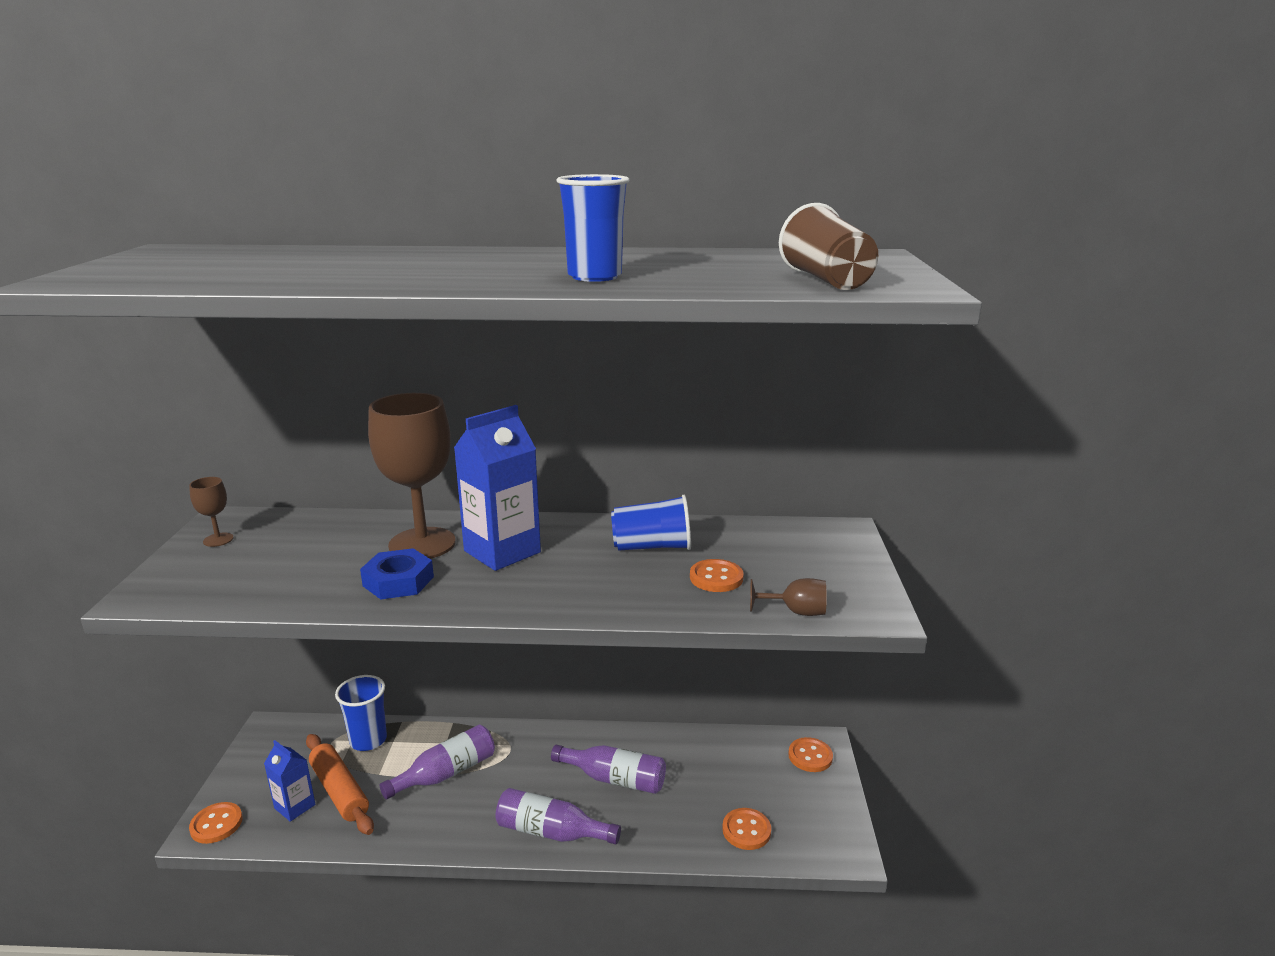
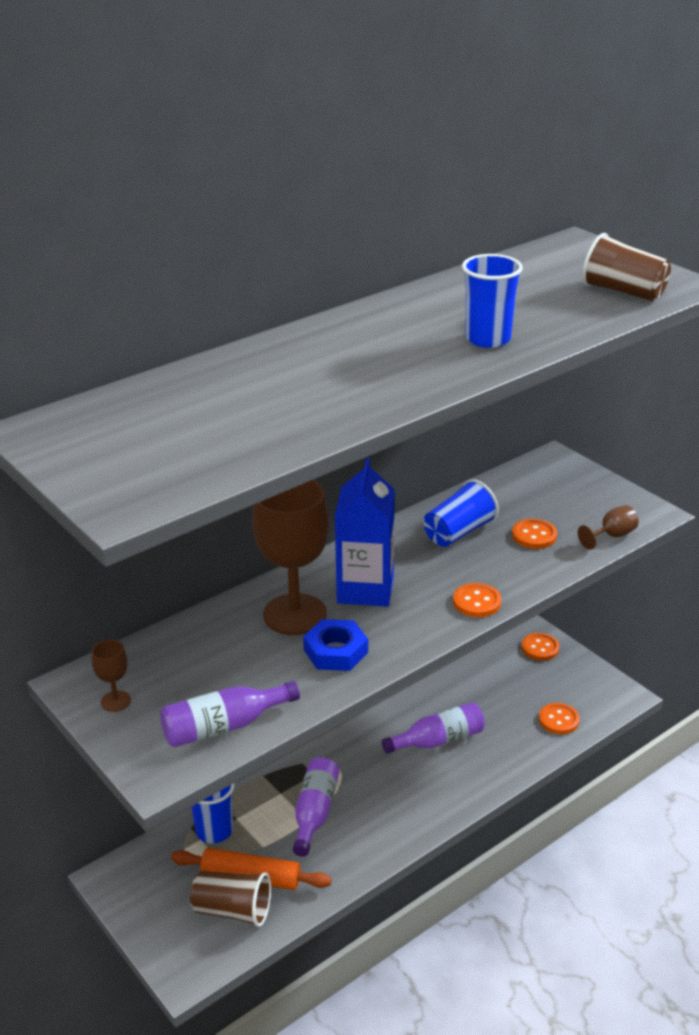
camera: 40 degrees left, 10 degrees up
orange button [189,802,243,844] -> orange button moved to [453,583,501,617]
blue carton [264,740,316,822] -> brown cup [190,871,271,927]
purple bottle [495,788,621,844] -> purple bottle moved to [160,681,300,747]

